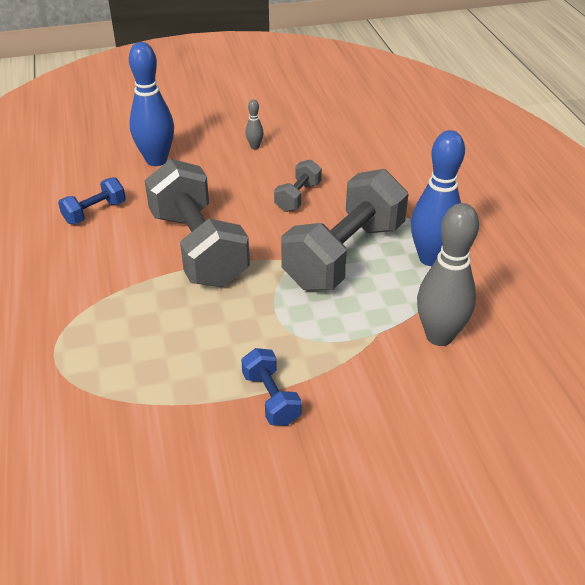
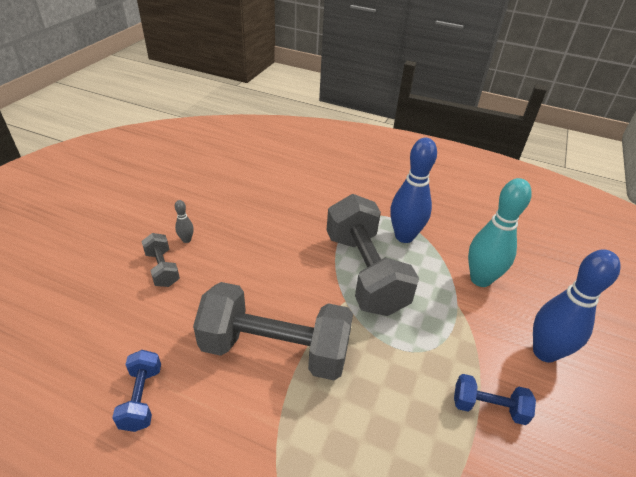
camera: 55 degrees left, 0 degrees up
blue bowling pin [129,42,174,166] -> blue bowling pin moved to [533,250,621,363]
grey dumbbell [274,159,322,212] -> grey dumbbell moved to [142,233,180,287]
grey bowling pin [417,203,479,346] -> turquoise bowling pin [468,178,532,287]

